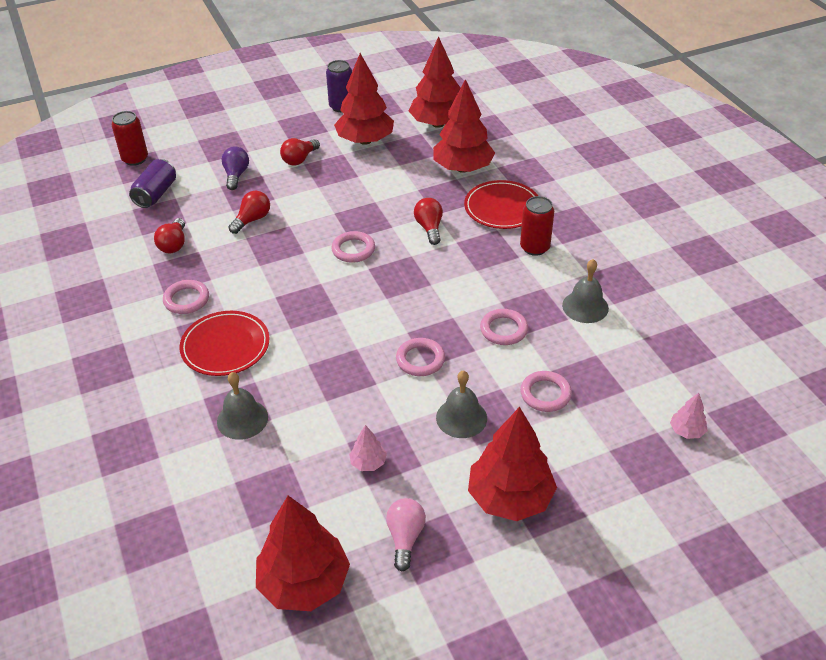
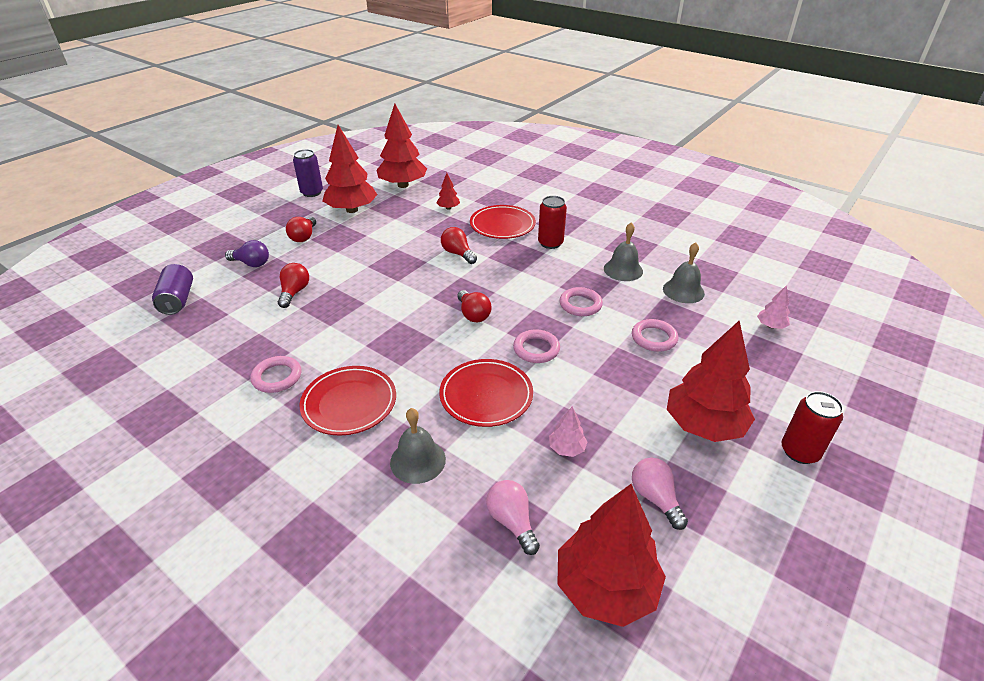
camera: 30 degrees left, 5 degrees down
red can [112,111,148,166] -> red can moved to [782,391,843,464]
red light bulb [154,218,185,253] -> red light bulb moved to [458,290,492,322]
purple light bulb [222,146,249,190] -> purple light bulb turned 135 degrees clockwise [225,240,269,267]
pink ring [331,231,375,263] -> none
red tree [433,79,495,173] -> red tree [437,173,460,210], size x0.44
grey bell [436,370,487,438] -> grey bell moved to [663,242,705,303]
none -> red plate [439,359,533,427]
none -> pink light bulb [486,480,540,555]

